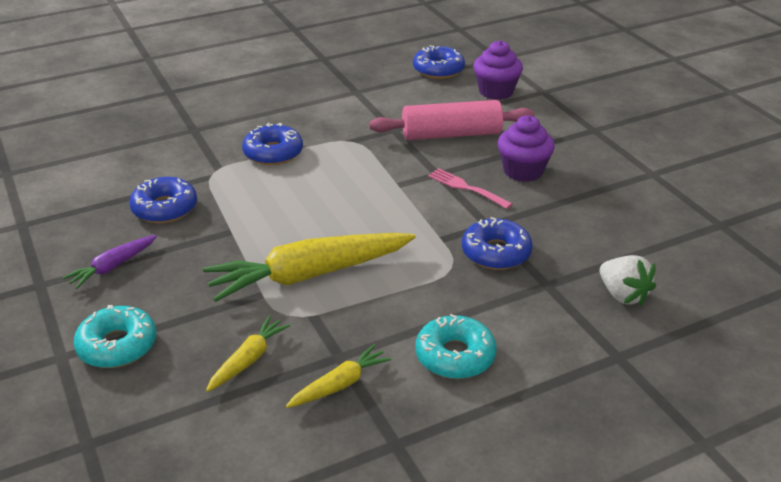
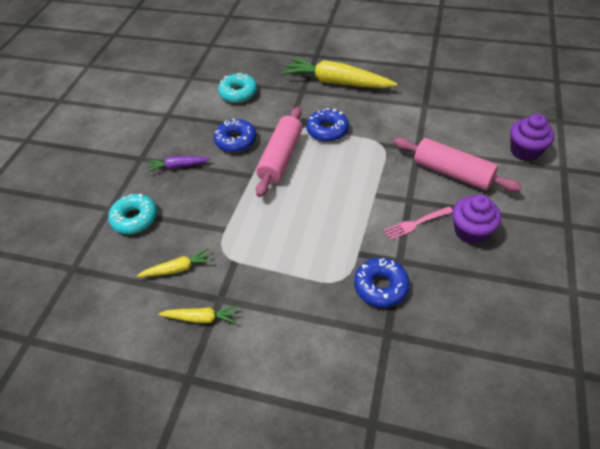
camera: 45 degrees right, 15 degrees up
yellow carrot [203,233,415,302] -> yellow carrot moved to [282,58,398,88]
blue donut [413,45,465,79] -> none
turquoise donut [415,314,496,379] -> turquoise donut moved to [218,73,257,103]
pink fork [428,168,512,209] -> pink fork turned 105 degrees counterclockwise [384,206,453,240]
white strawberry [600,255,656,306] -> none
none -> pink rolling pin [256,107,302,197]

